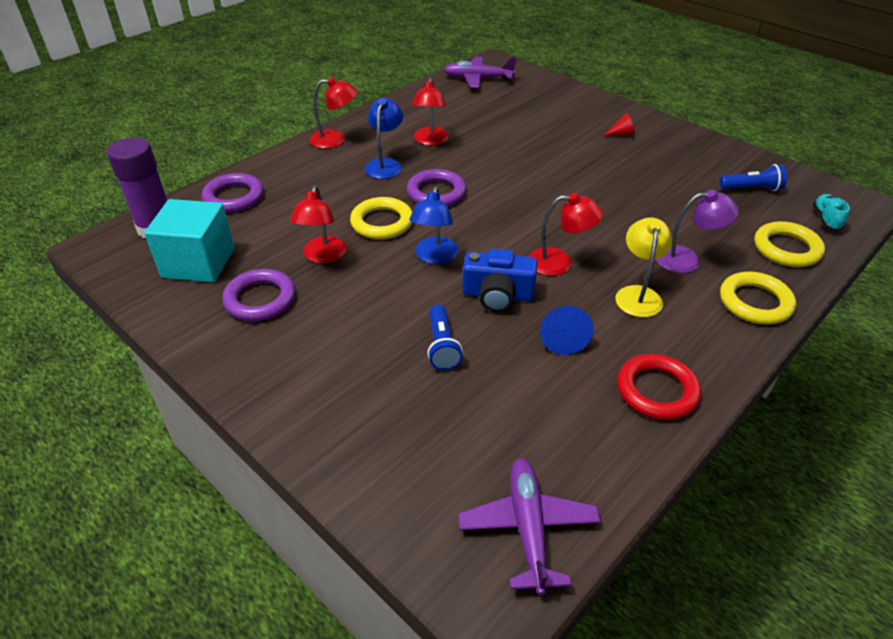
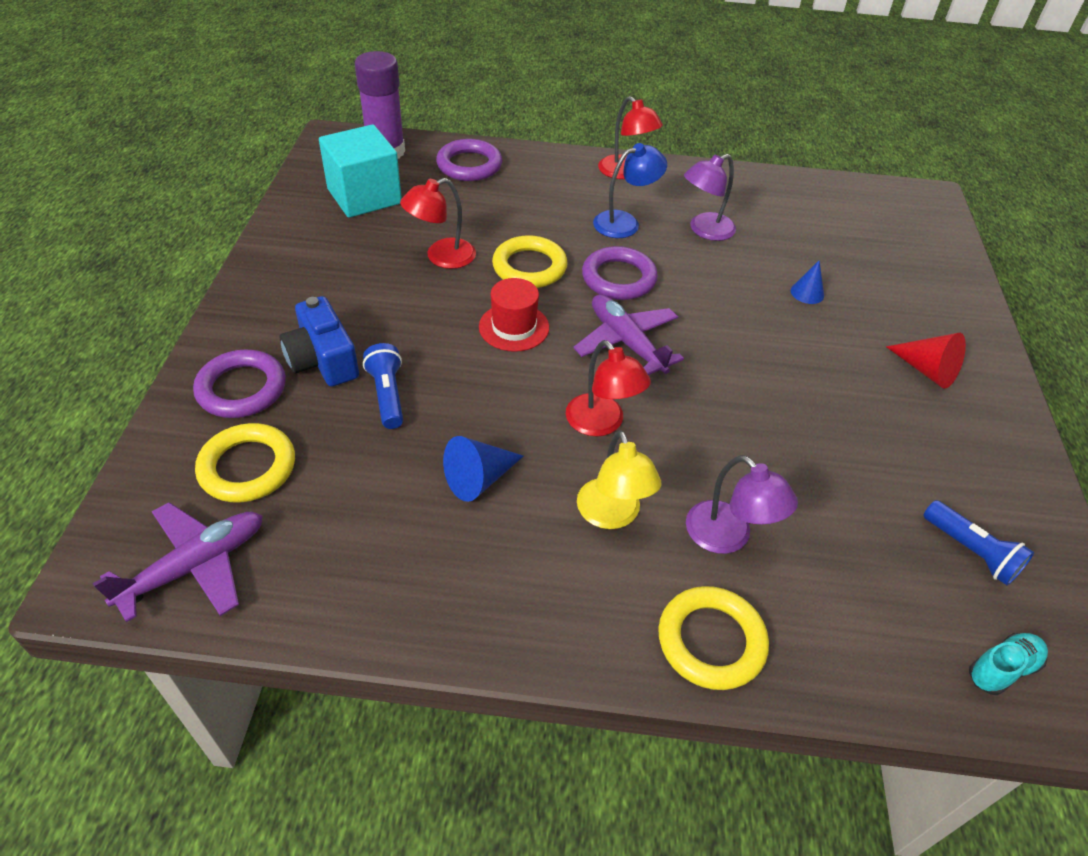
camera: 50 degrees right, 5 degrees up
purple ring [222,269,296,321] -> purple ring moved to [193,350,286,418]
blue lamp [410,186,459,264] -> red hat [479,278,549,352]
red lamp [412,78,449,145] -> purple lamp [684,154,736,241]
blue flashlight [427,305,463,370] -> blue flashlight turned 120 degrees clockwise [363,343,403,429]
purple plane [443,57,516,88] -> purple plane moved to [573,294,684,375]
blue camera [462,249,537,312] -> blue camera moved to [280,296,359,387]
red cone [603,113,635,136] -> red cone [886,333,966,389], size x1.52
yellow lamp [615,218,672,317] -> yellow lamp turned 105 degrees clockwise [577,430,661,529]
red ring [617,354,701,420] -> none
yellow ring [754,221,825,267] -> yellow ring moved to [195,423,295,502]
none -> blue cone [791,261,824,304]

